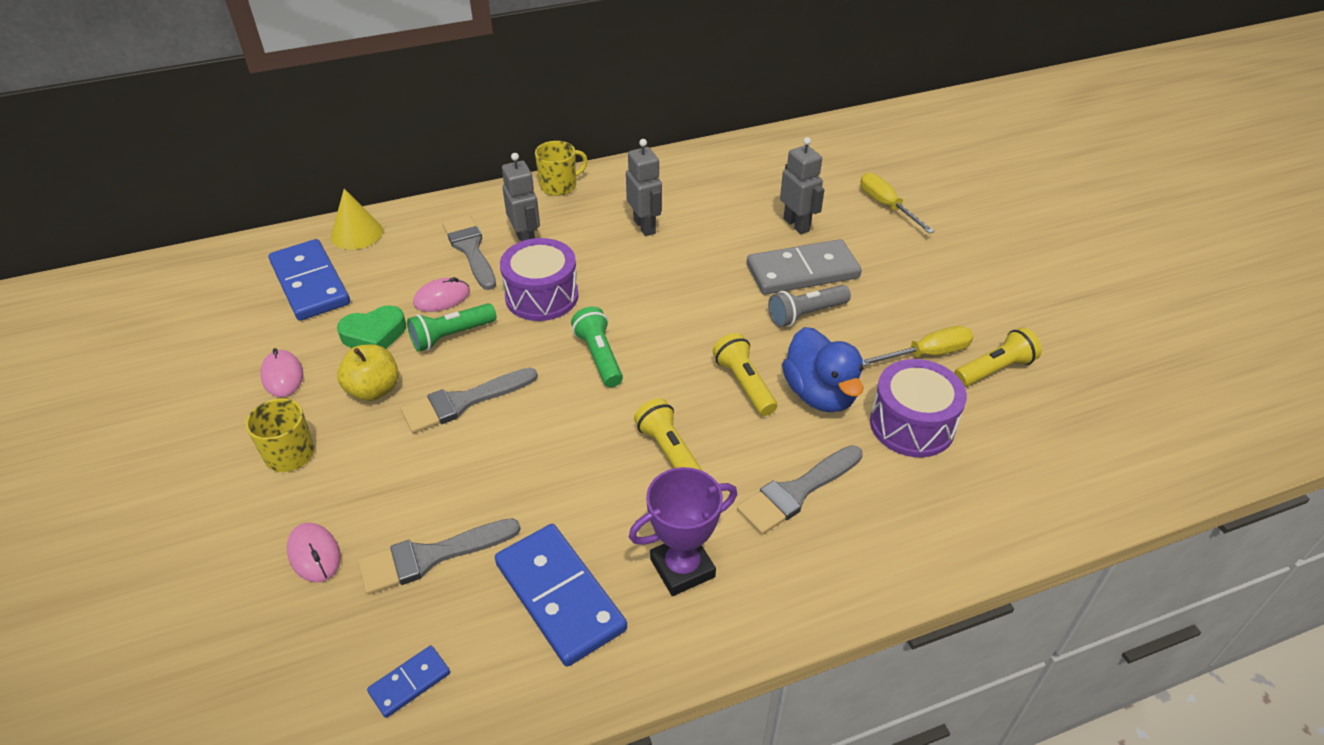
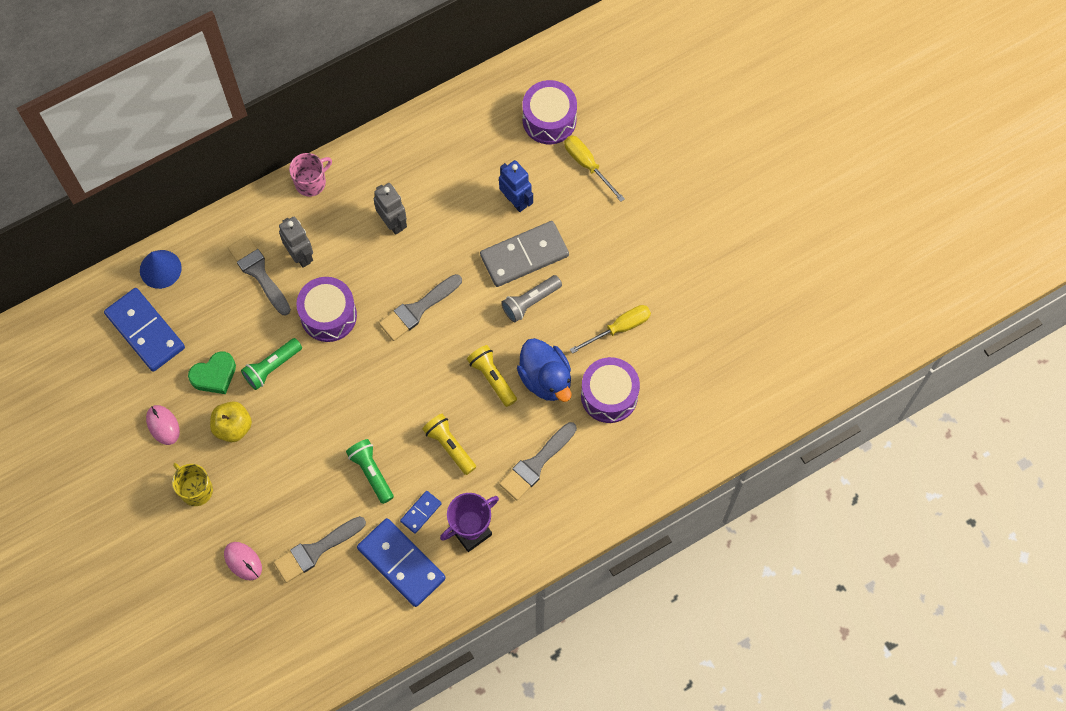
camera: 10 degrees left, 25 degrees up
yellow cone [331,189,383,250] -> blue cone [140,250,182,289]
blue domino [367,645,450,718] -> blue domino moved to [400,491,442,534]
grey brush [401,368,538,433] -> grey brush moved to [379,274,462,341]
pink mouse [413,277,470,312] -> none
yellow mug [535,141,588,196] -> pink mug [289,153,332,197]
green flashlight [571,307,623,387] -> green flashlight moved to [346,439,394,504]
grey robot [780,137,824,234] -> blue robot [499,160,533,212]
yellow flashlight [954,327,1042,387] -> none
none -> purple drum [522,80,577,144]

